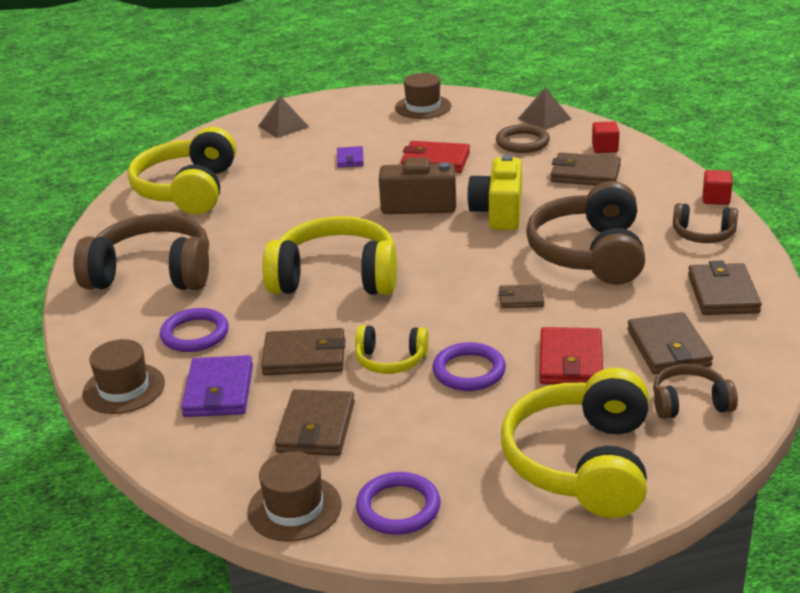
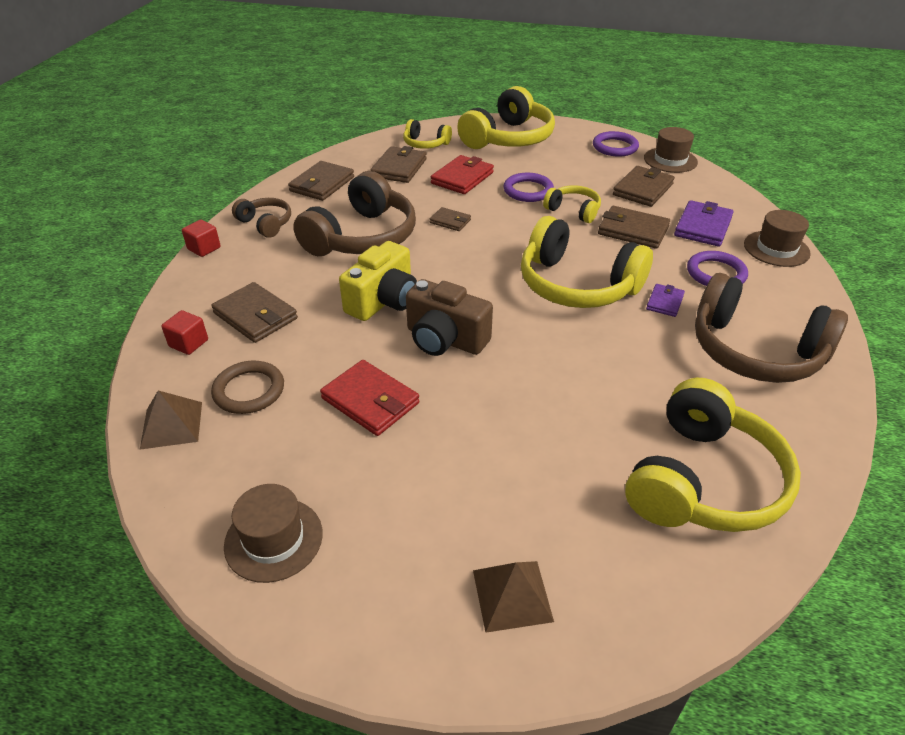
camera: 155 degrees left, 10 degrees up
purple wallet [337,146,364,168] -> purple wallet moved to [646,284,685,317]
brown headphones [653,364,738,419] -> yellow headphones [403,119,452,149]

